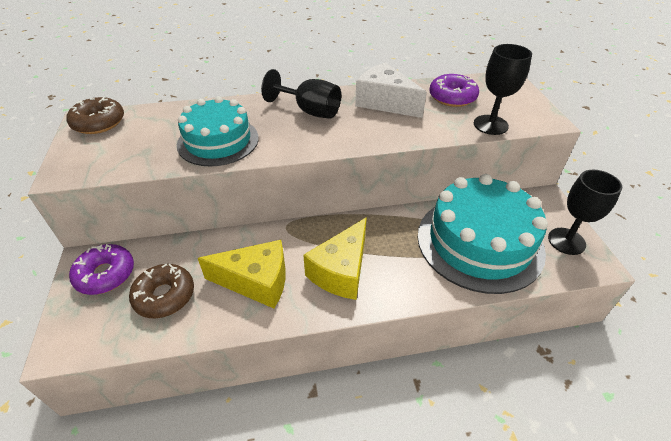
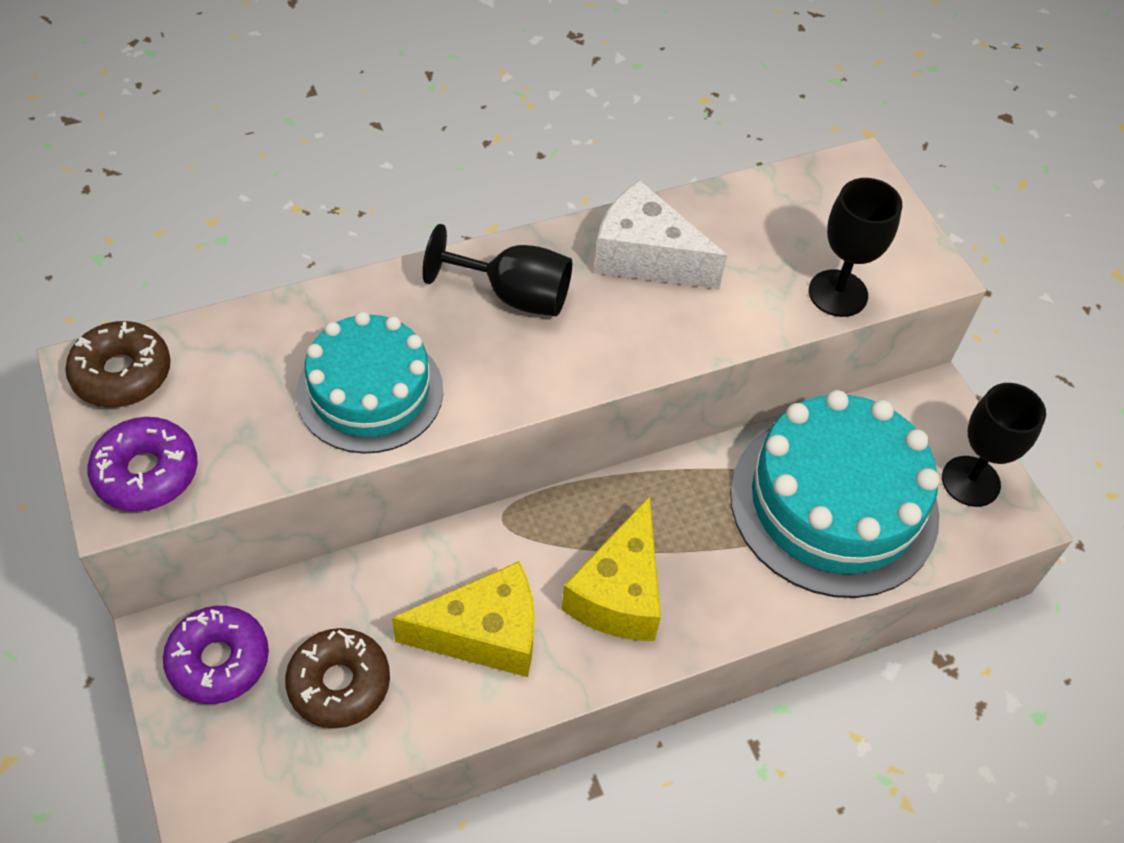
camera: 15 degrees left, 10 degrees up
purple donut [429,74,479,107] -> purple donut moved to [88,417,198,511]

